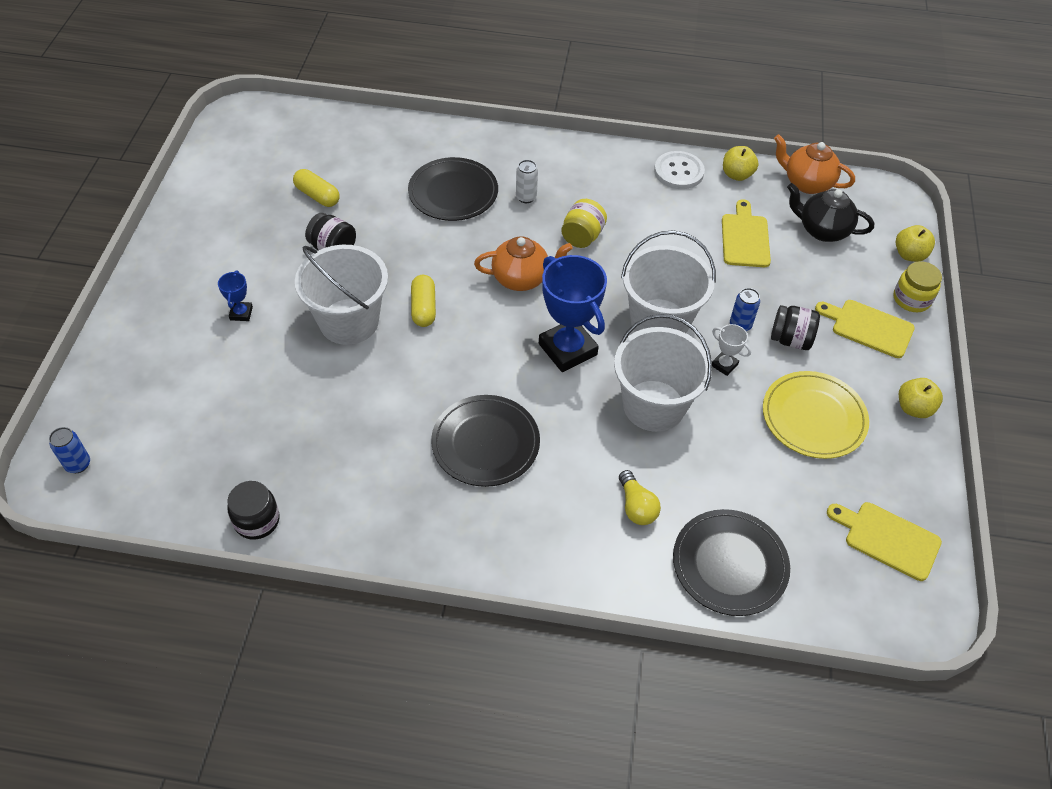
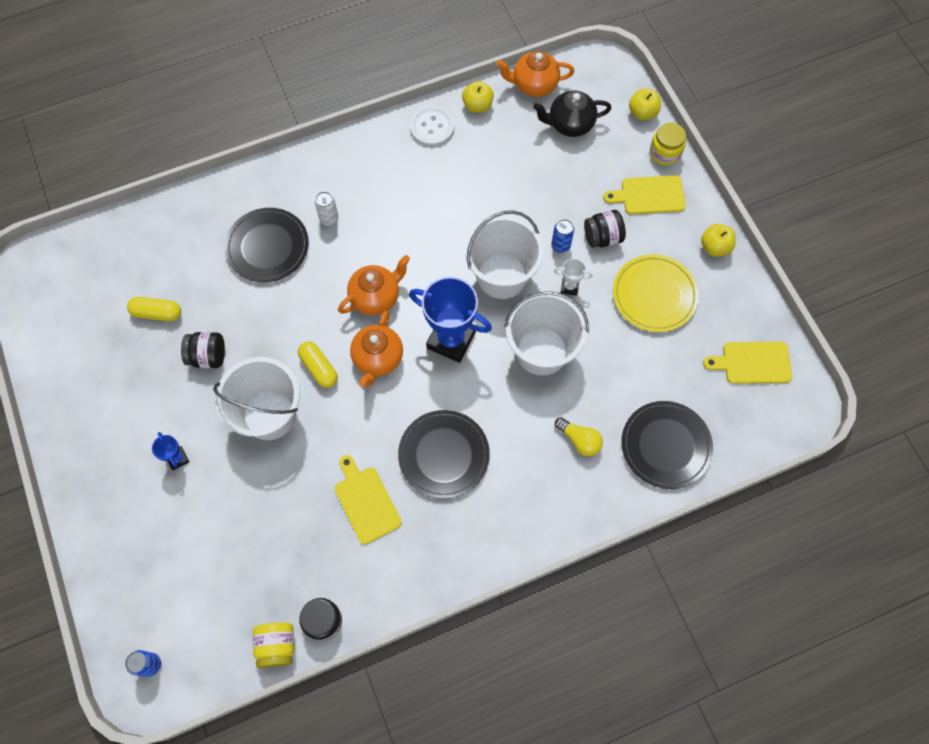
camera: 30 degrees left, 15 degrees up
yellow jar [561,199,607,248] -> yellow jar moved to [253,622,294,668]
yellow cutting board [722,199,771,267] -> yellow cutting board moved to [335,455,402,544]
none -> orange teapot [350,311,403,387]

